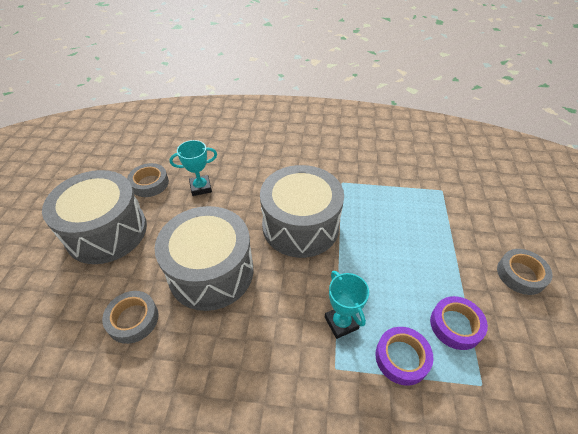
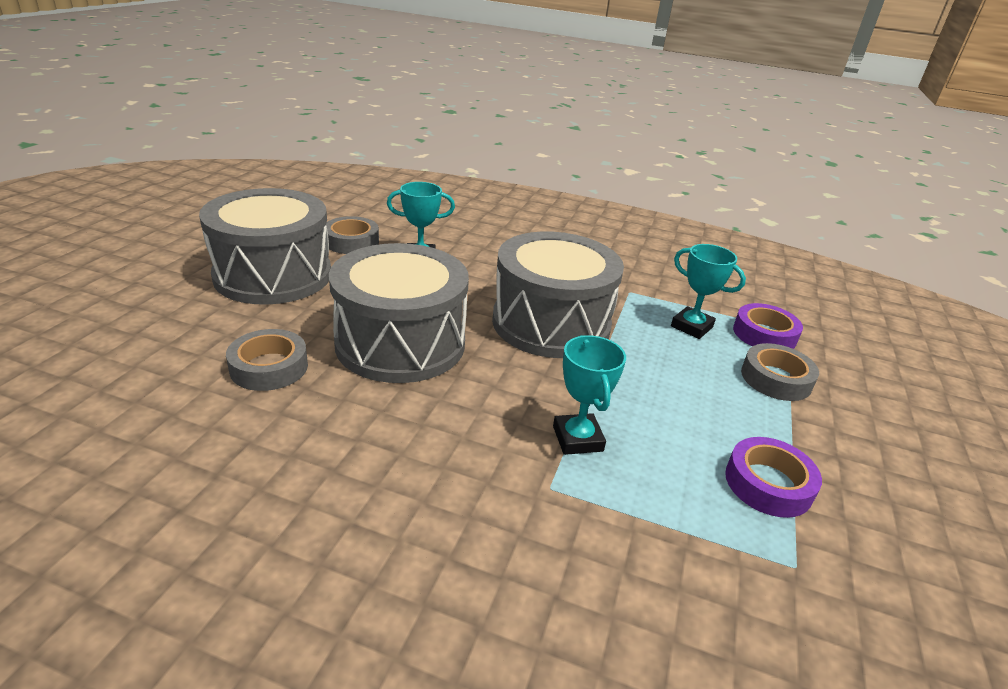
camera: 10 degrees right, 15 degrees down
purple tape [375,327,433,385] -> purple tape moved to [733,303,803,349]
grey tape [497,249,553,295] -> grey tape moved to [741,343,819,401]
none -> turquoise trophy [671,244,746,339]

